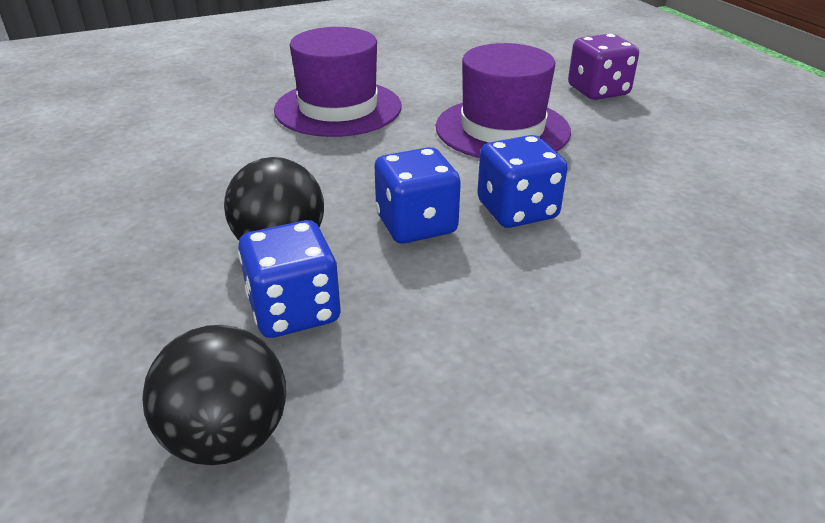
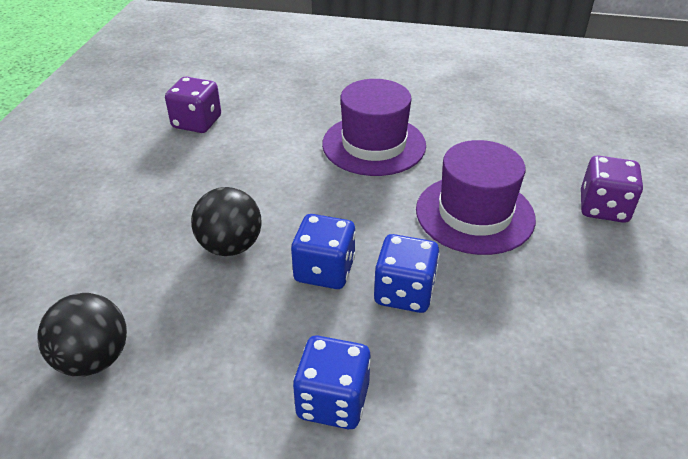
camera: 35 degrees right, 5 degrees up
blue dice [238,220,341,338] -> blue dice moved to [293,336,371,429]
none -> purple dice [165,77,221,133]

